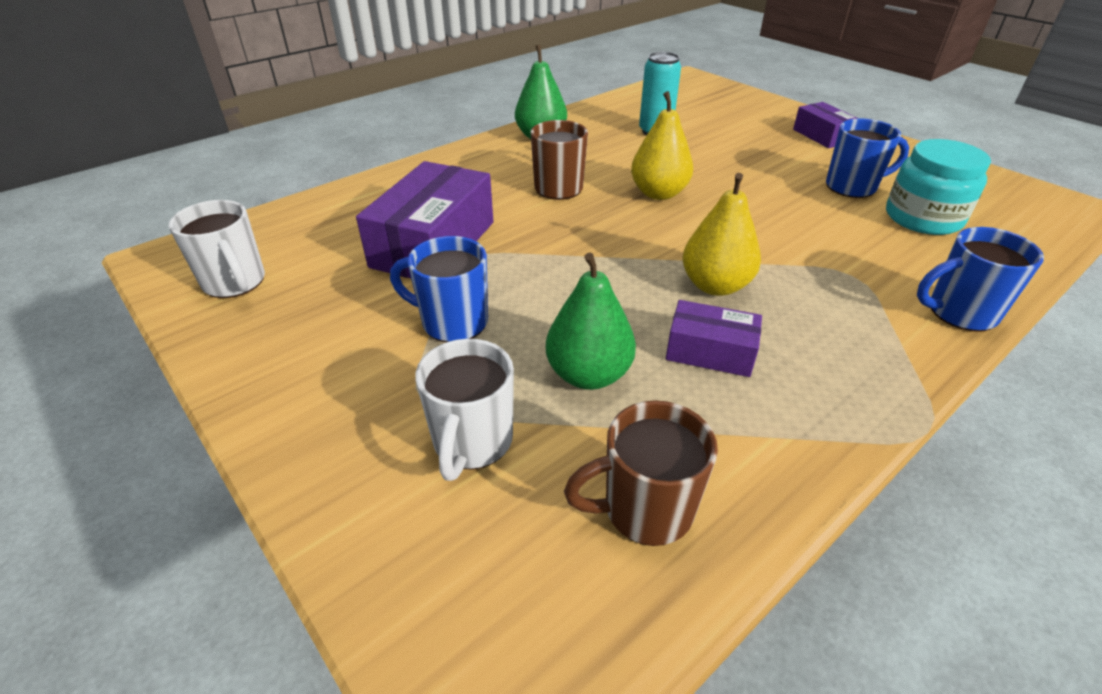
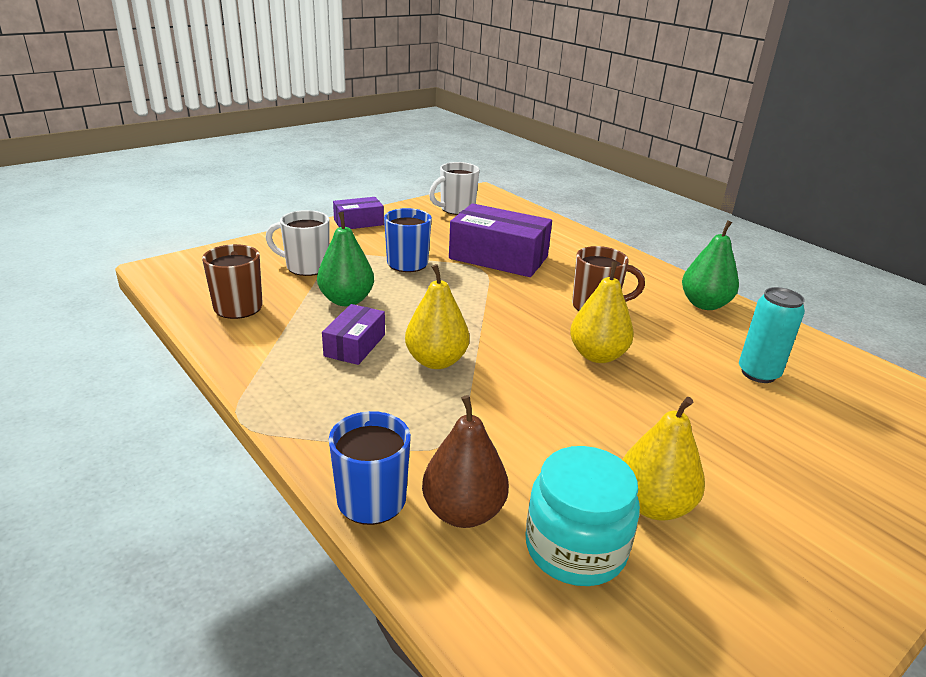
camera: 90 degrees right, 10 degrees down
purple box [793,102,859,148] -> purple box moved to [333,197,384,229]
blue mug [826,119,909,198] -> yellow pear [622,397,705,521]
none -> brown pear [422,395,509,528]

